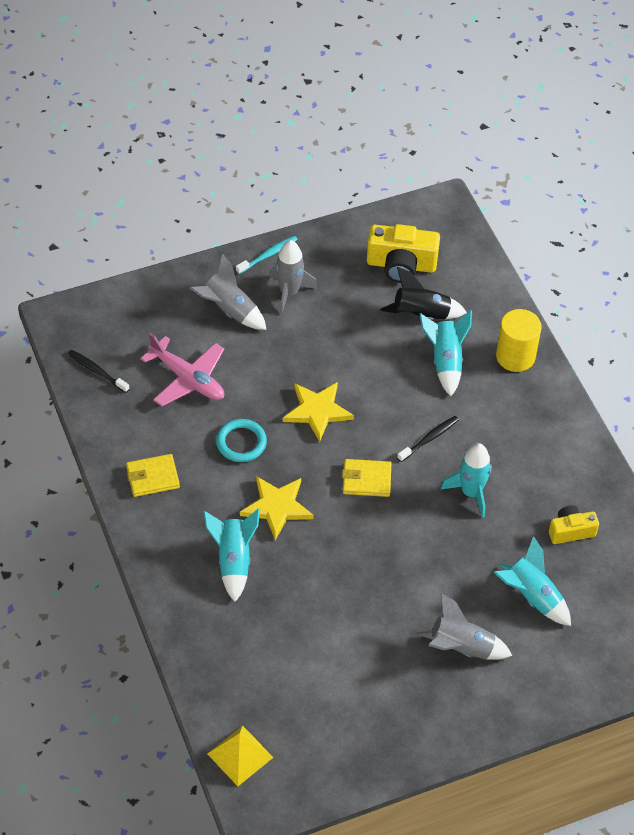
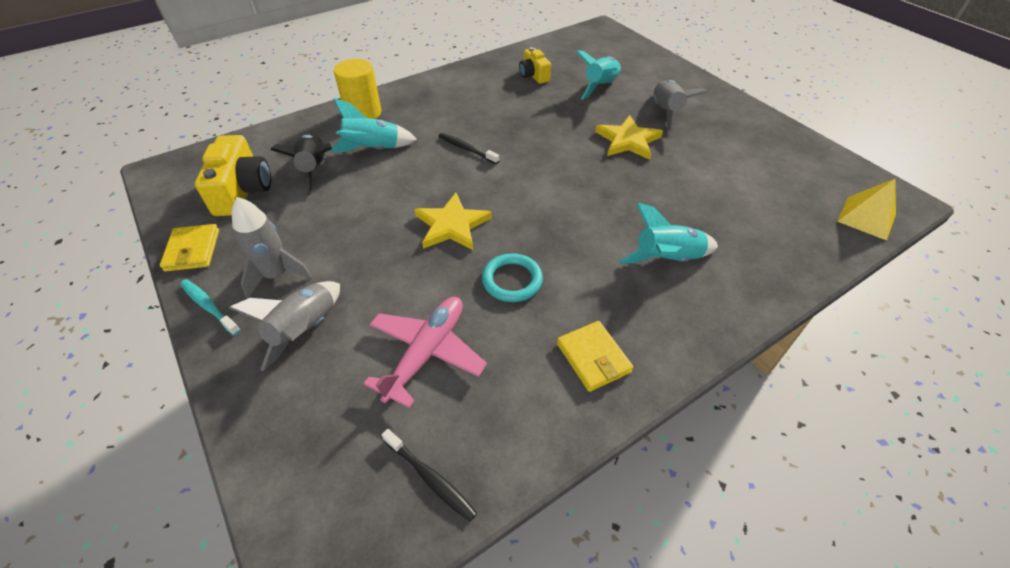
camera: 100 degrees left, 5 degrees down
black toothbrush [68,350,130,393] -> black toothbrush turned 75 degrees counterclockwise [382,429,477,522]
yellow star [240,476,314,540] -> yellow star moved to [595,115,663,160]
yellow wallet [342,459,391,497] -> yellow wallet moved to [160,224,219,272]
turquoise rocket [441,443,492,518] -> none

